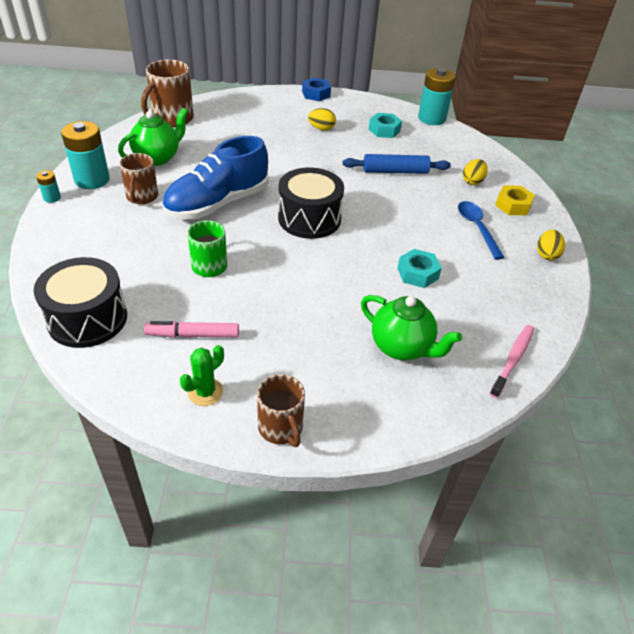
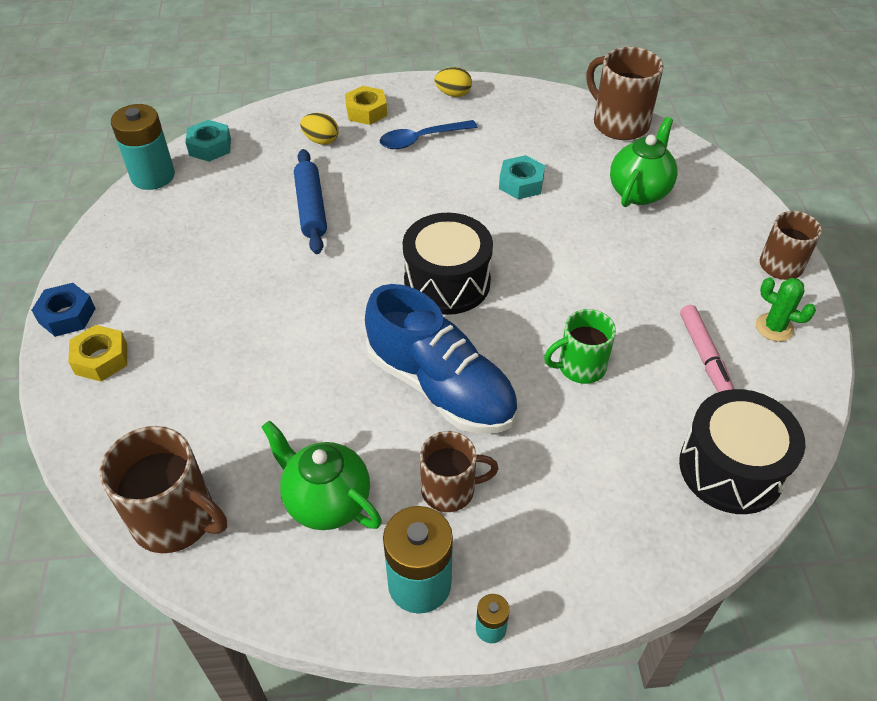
camera: 95 degrees left, 5 degrees up
yellow egg [308,108,336,131] -> none
turquoise nut [369,113,402,138] -> turquoise nut moved to [186,120,231,162]
pink toothbrush [490,325,534,398] -> brown mug [586,47,664,140]
none -> yellow nut [68,325,127,381]

